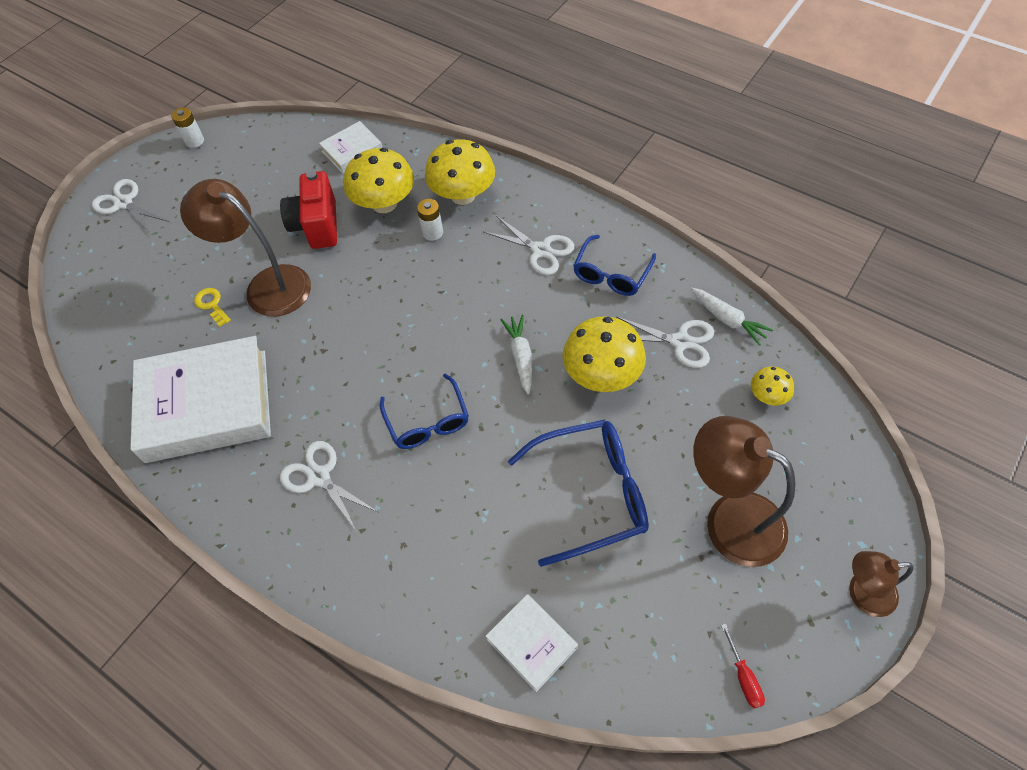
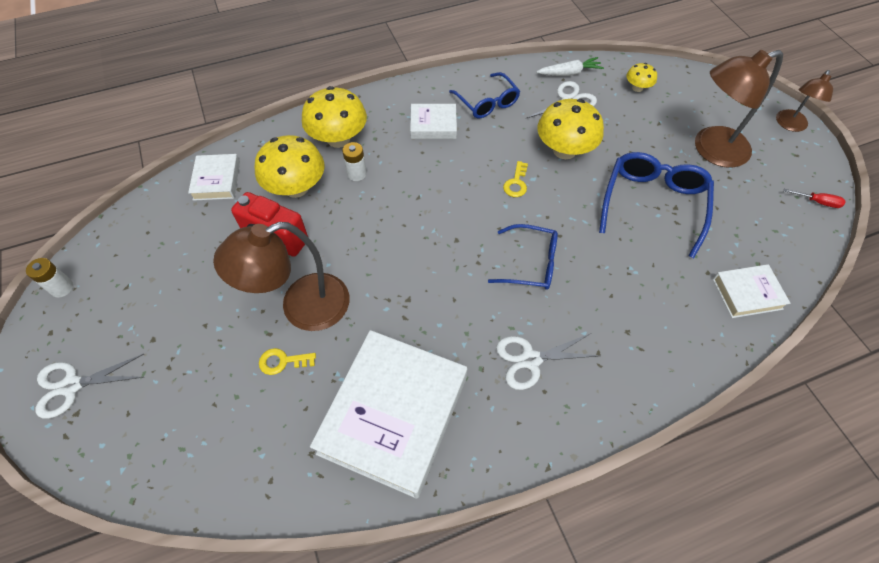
camera: 60 degrees left, 0 degrees up
white scissors [484,216,575,275] -> white book [410,104,457,139]
white carrot [500,315,532,395] -> yellow key [503,161,528,197]

